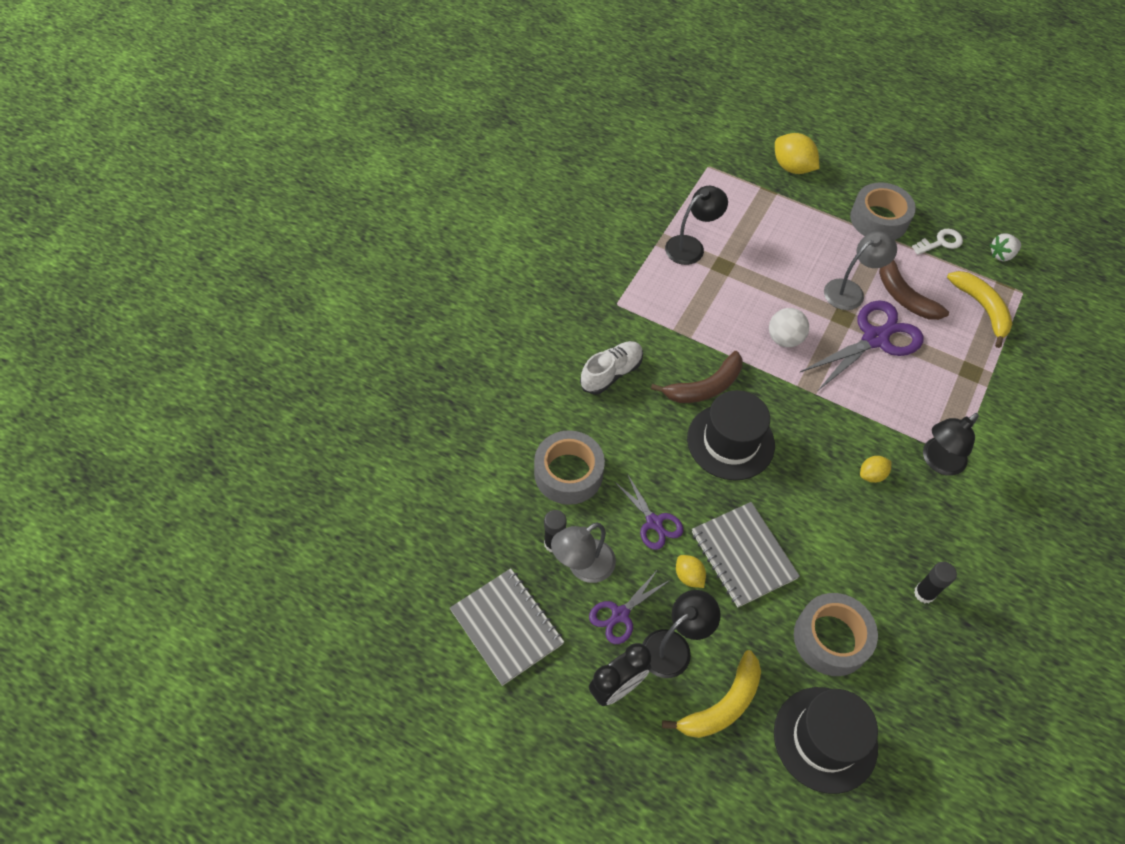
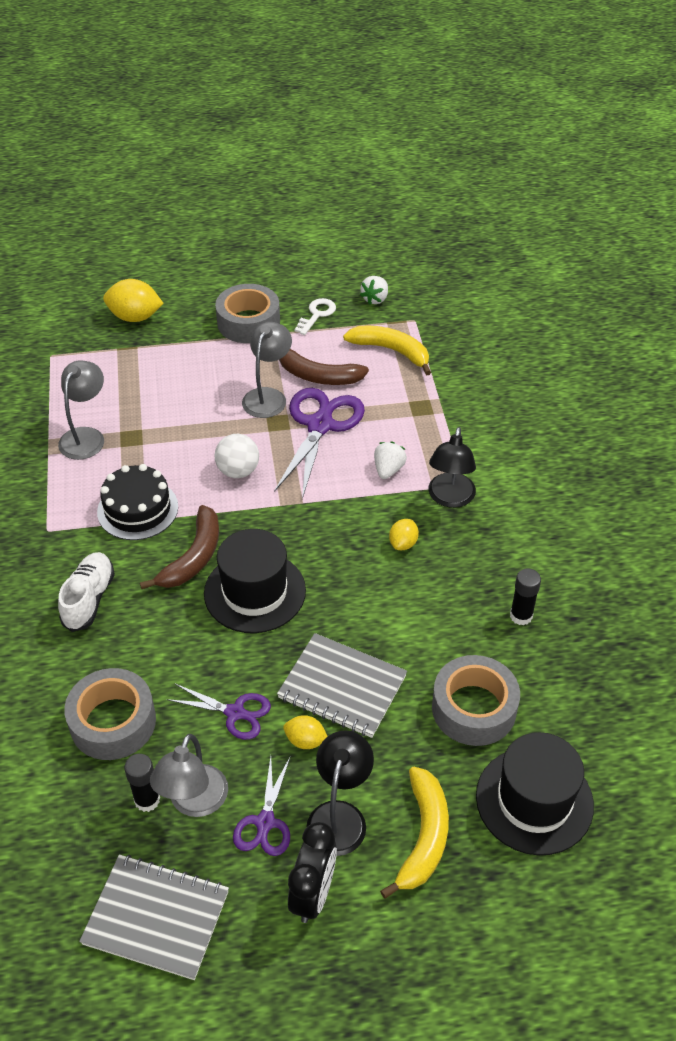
camera: 35 degrees left, 10 degrees down
black lamp [665,186,728,265] -> grey lamp [58,360,104,460]
none -> black cake [97,464,178,540]
none -> white strawberry [374,442,407,479]

